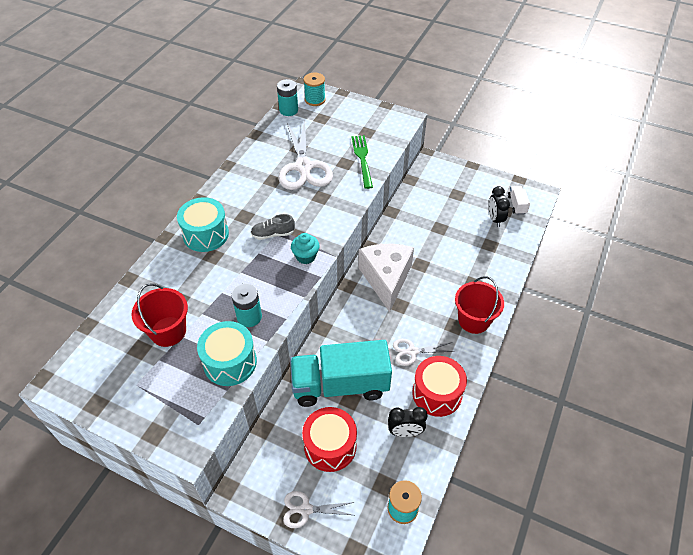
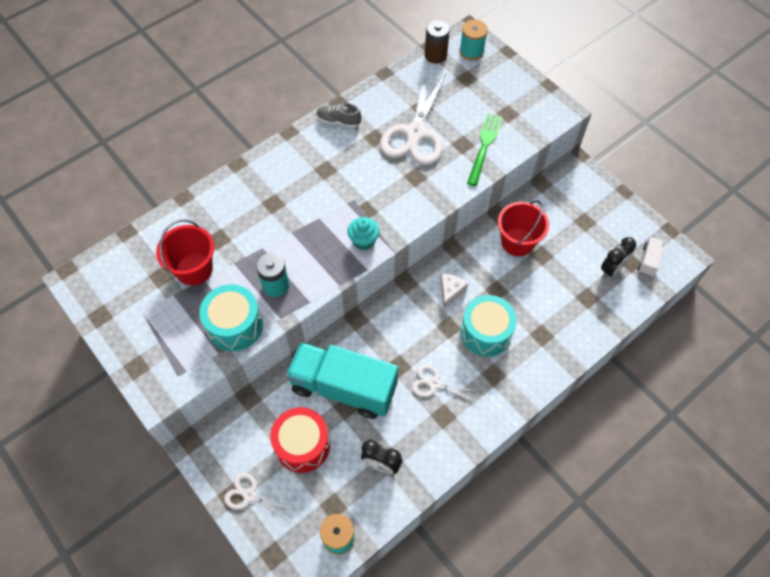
camera: 25 degrees right, 10 degrees up
turquoise drum [177,197,229,252] -> turquoise drum moved to [461,295,517,357]
grey shoe [251,214,295,240] -> grey shoe moved to [317,103,361,128]
turquoise battery [277,79,298,116] -> brown battery [425,20,450,64]
white cheese [358,244,414,312] -> white cheese [441,274,468,310], size x0.45
red drum [412,356,467,417] -> none
red bucket [455,276,504,334] -> red bucket moved to [498,200,549,256]
black clock [489,186,510,227] -> black clock turned 150 degrees counterclockwise [601,237,636,278]

